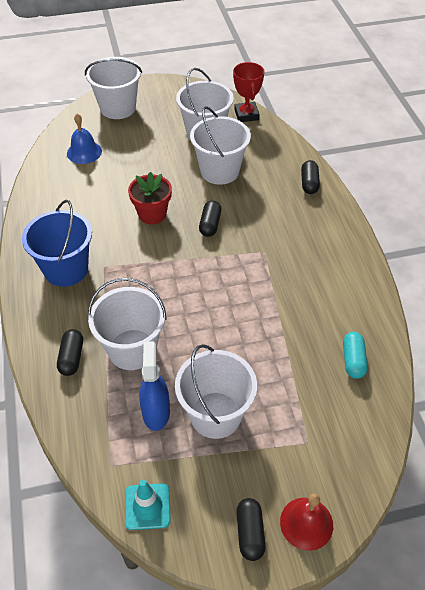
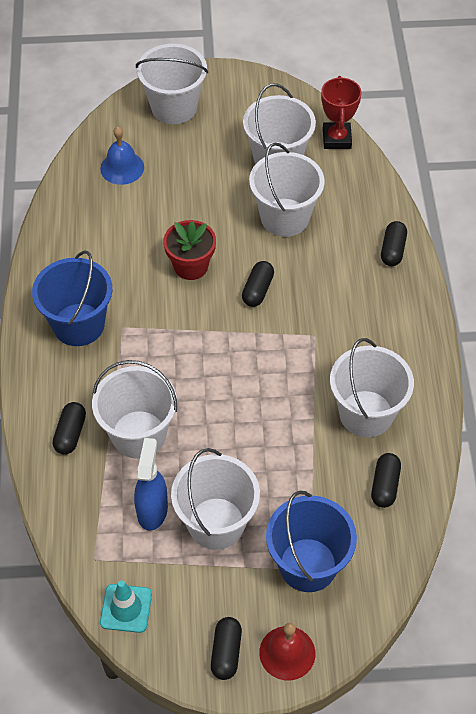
camera: 10 degrees right, 5 degrees up
turquoise capsule [343,332,368,379] -> black capsule [371,453,401,508]
none -> blue bucket [266,491,357,592]
none -> white bucket [330,338,414,437]

